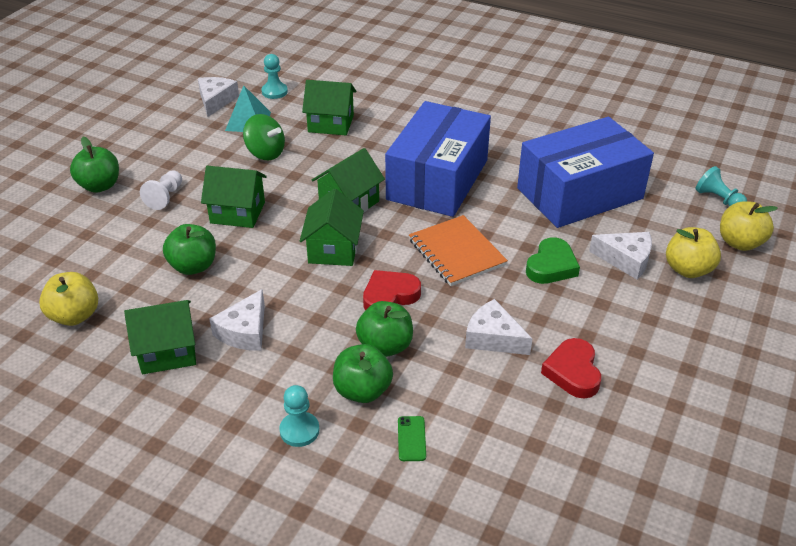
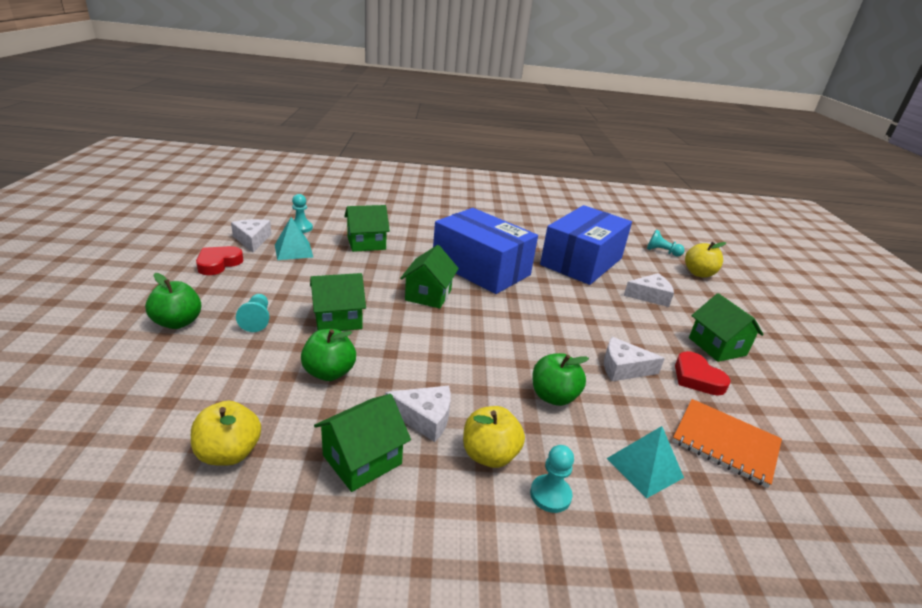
camera: 30 degrees left, 10 degrees down
white pawn [140,170,182,210] -> turquoise pawn [236,294,269,332]
white cheese [209,289,265,351] -> white cheese turned 75 degrees counterclockwise [385,386,451,442]
green spinning top [243,114,285,160] -> none
green house [300,189,364,266] -> green house moved to [689,293,764,362]
green apple [333,344,393,403] -> none
red heart [363,270,421,311] -> red heart moved to [196,246,243,275]
blue box [385,101,491,217] -> blue box turned 45 degrees counterclockwise [433,208,538,294]
green phone [398,416,426,461] -> turquoise pyramid [607,426,684,498]
orange notebook [409,215,508,286] -> orange notebook moved to [672,399,782,488]
green heart [526,237,580,284] -> none
yellow apple [666,227,721,278] -> yellow apple moved to [463,406,525,468]

